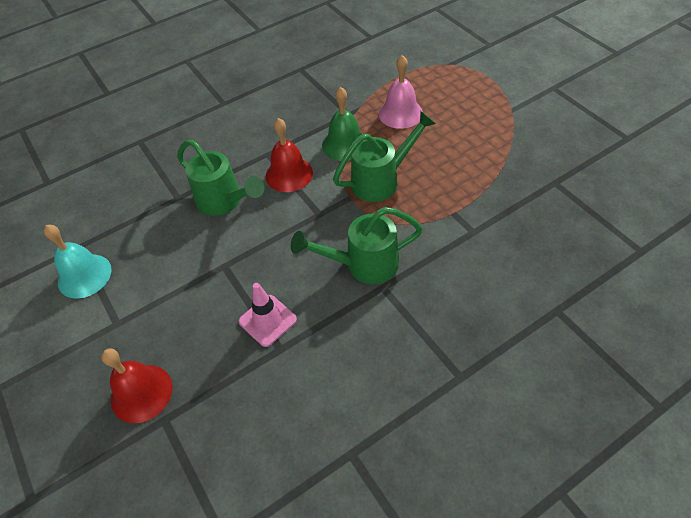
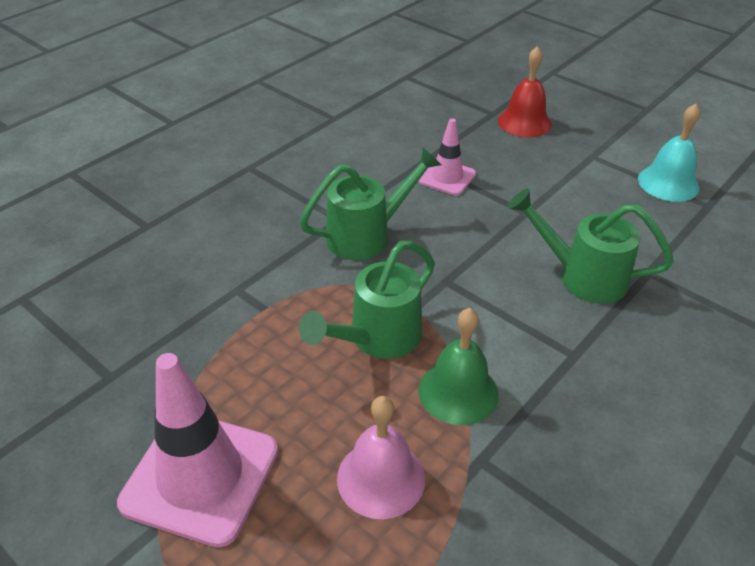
camera: 160 degrees right, 10 degrees down
red bell [266,118,313,192] -> none
none -> pink traffic cone [117,353,278,548]

